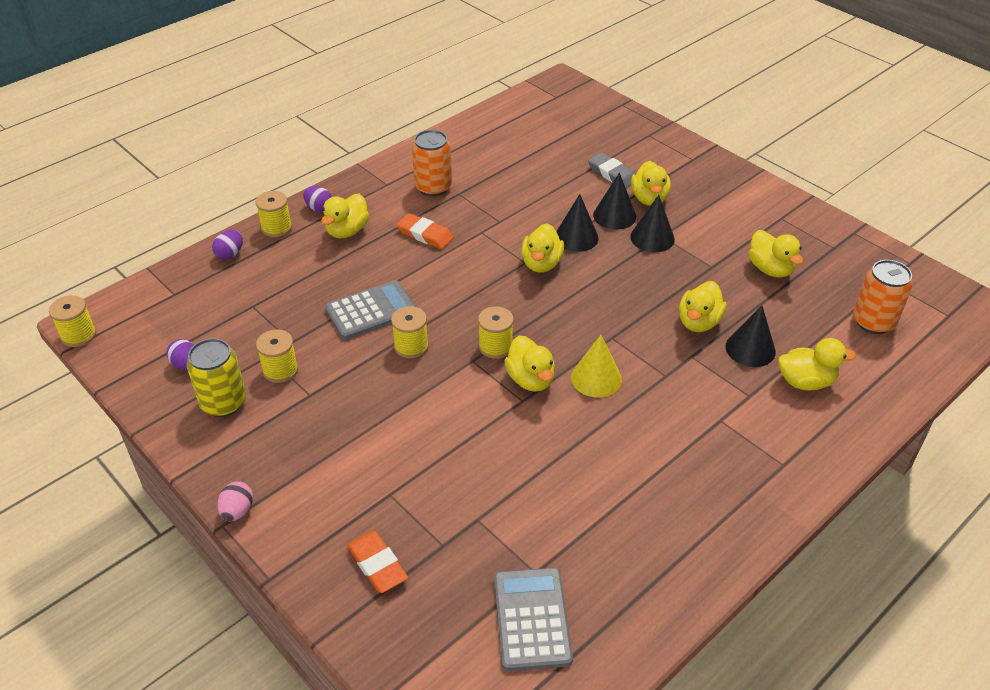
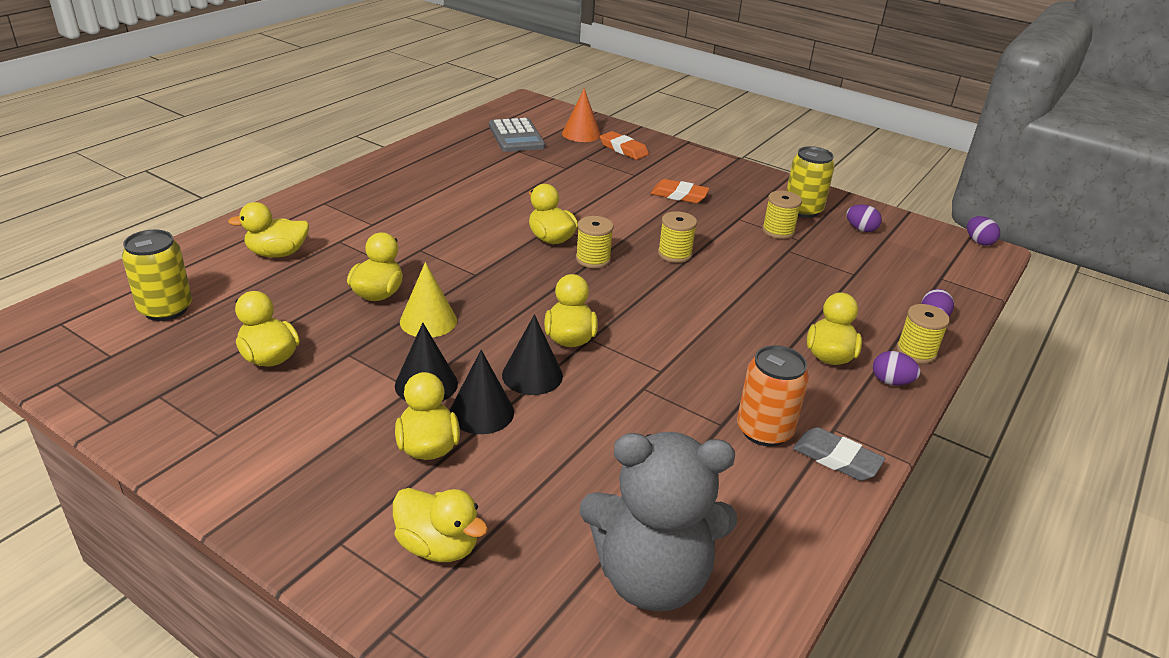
camera: 165 degrees right, 10 degrees down
yellow spool [49,295,96,347] -> purple egg [967,216,1000,246]
pink egg [217,482,253,521] -> none
grey calculator [325,280,416,340] -> none
orange eraser [397,213,454,249] -> orange eraser moved to [651,179,710,203]
yellow cone [571,335,622,398] -> yellow cone moved to [400,262,457,338]
grey eraser [588,152,636,188] -> grey eraser moved to [793,427,885,481]
black cone [726,305,776,367] -> none
orange can [853,260,913,334] -> yellow can [122,230,192,321]
none -> yellow duck [393,488,488,562]
none -> orange cone [562,88,601,142]
none -> grey teddy bear [580,432,737,611]

